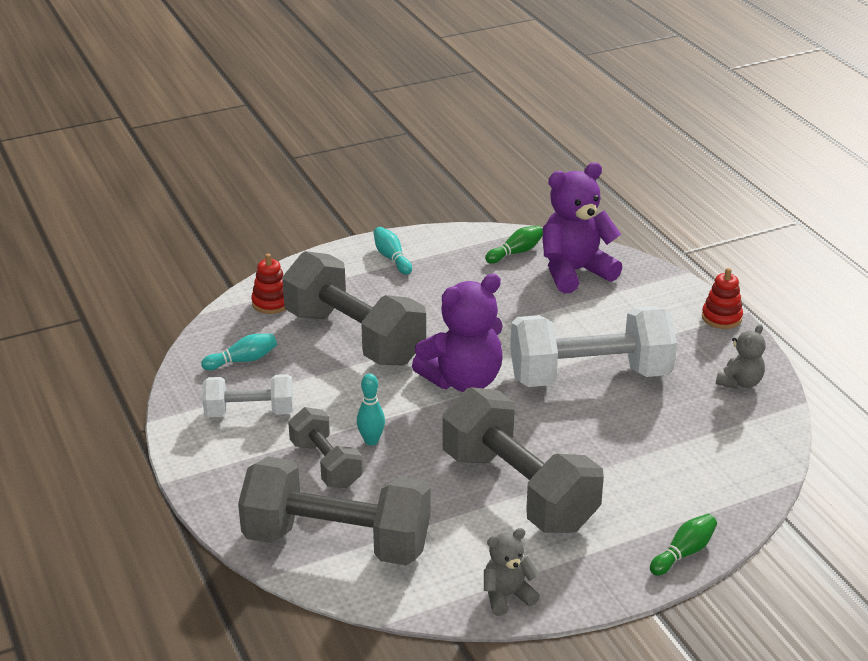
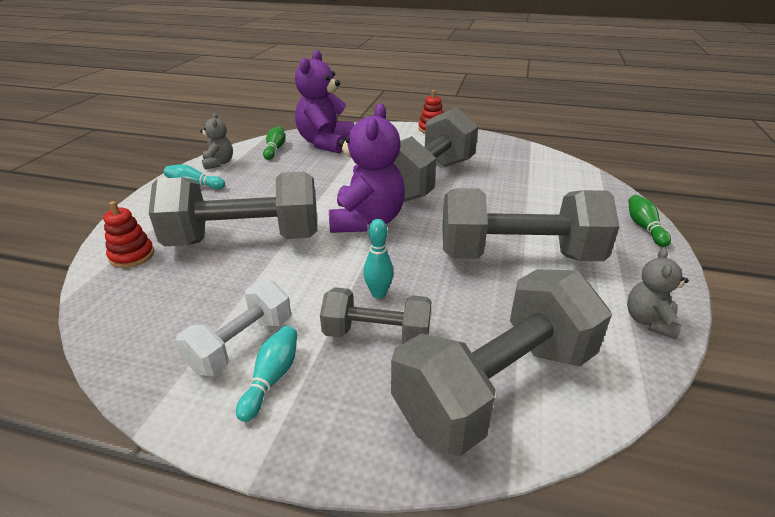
camera: 50 degrees left, 0 degrees up
turquoise bowling pin [201,334,277,370] -> turquoise bowling pin moved to [236,326,297,422]
white dumbbell [510,306,677,387] -> grey dumbbell [393,107,478,202]
grey teddy bear [716,324,766,389] -> grey teddy bear moved to [200,113,233,169]

